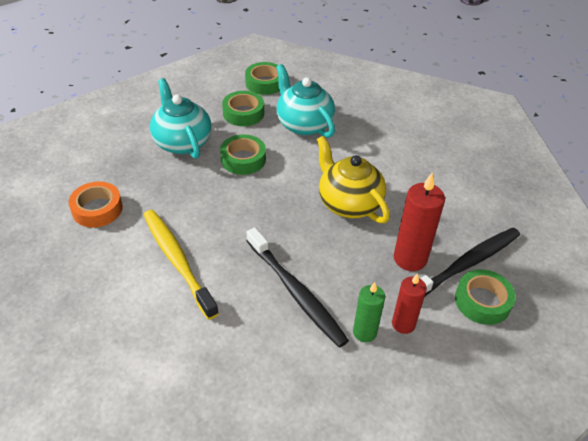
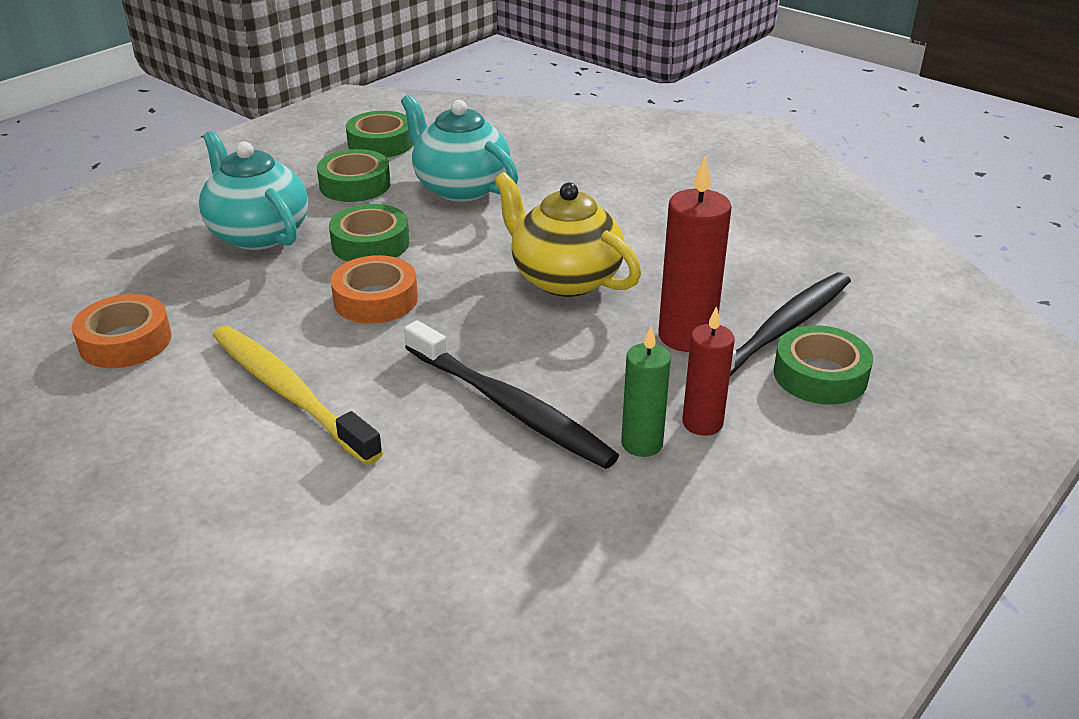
camera: 10 degrees left, 10 degrees down
none -> orange tape [331,255,418,323]

